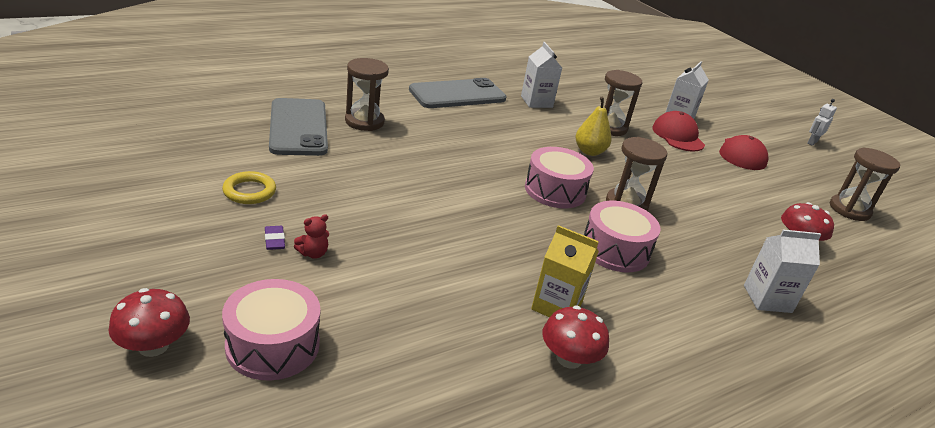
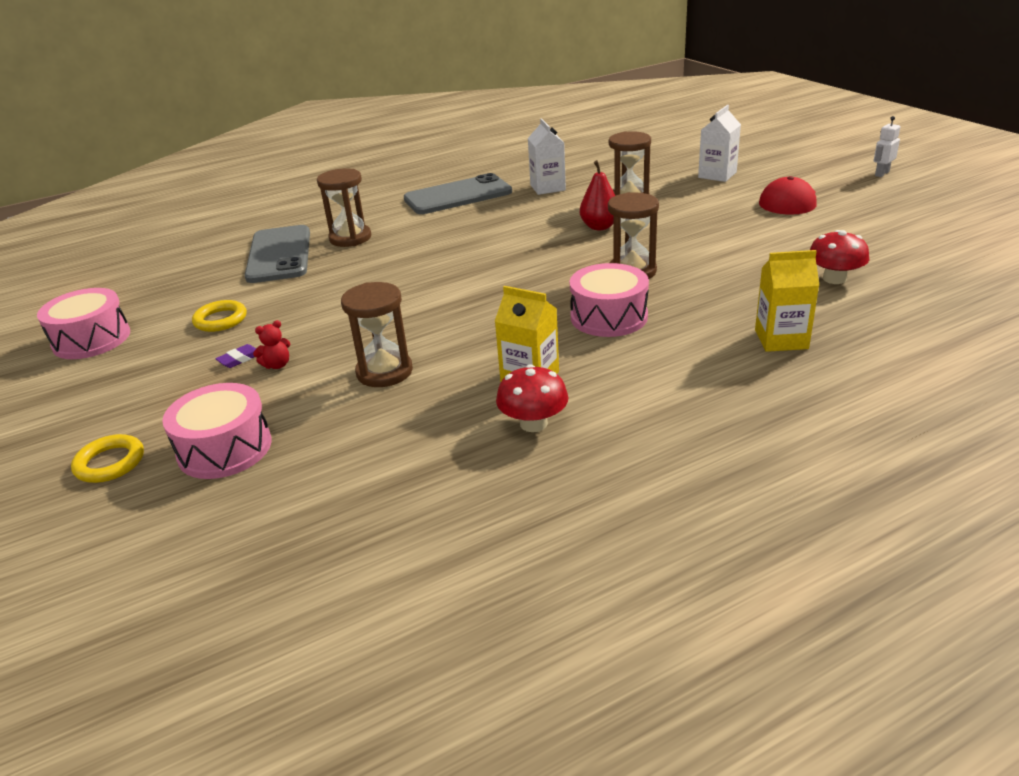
camera: 10 degrees right, 0 degrees up
red mushroom [109,288,190,357] -> yellow ring [71,434,144,483]
purple eraser [265,226,285,250] -> purple eraser turned 60 degrees clockwise [215,344,256,368]
pink drum [525,147,594,208] -> pink drum moved to [37,288,130,359]
yellow pear [575,96,612,156] -> red pear [580,160,615,230]
red cap [652,111,705,152] -> none
white carton [744,229,822,313] -> yellow carton [755,250,819,352]
brown hourglass [830,147,900,221] -> brown hourglass moved to [341,282,413,387]

